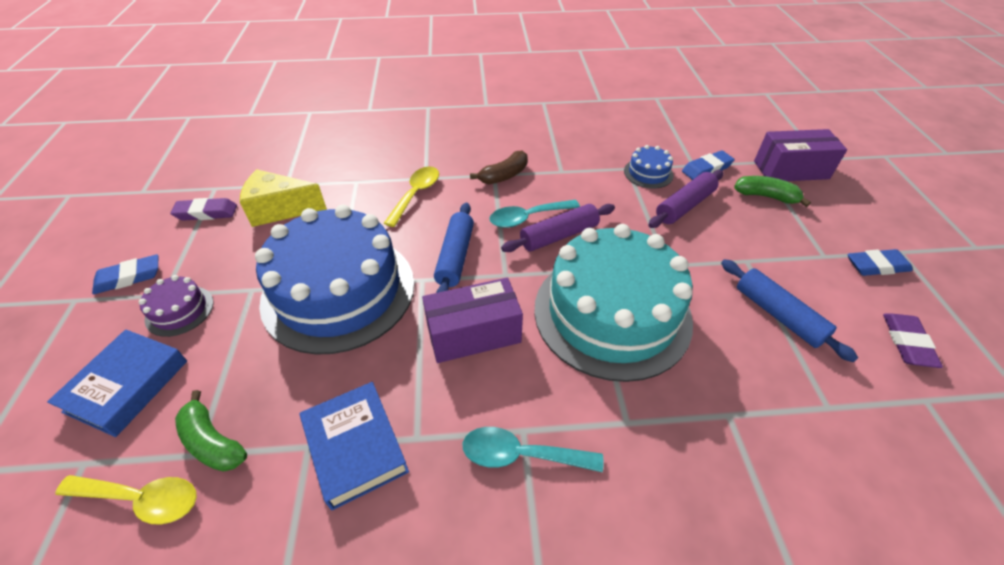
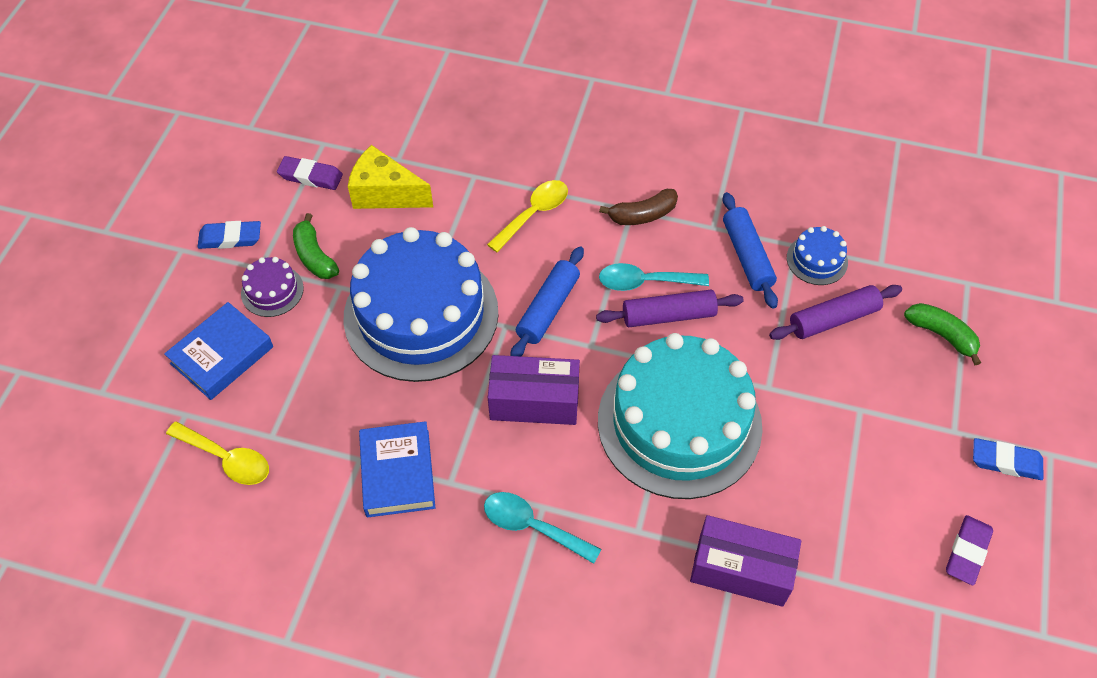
camera: 20 degrees right, 10 degrees up
green banana [175,390,247,472] -> green banana moved to [293,213,339,279]
blue eraser [682,150,735,180] -> none
blue rolling pin [721,259,858,362] -> blue rolling pin moved to [723,192,778,309]
purple box [754,129,847,181] -> purple box moved to [690,515,801,607]

